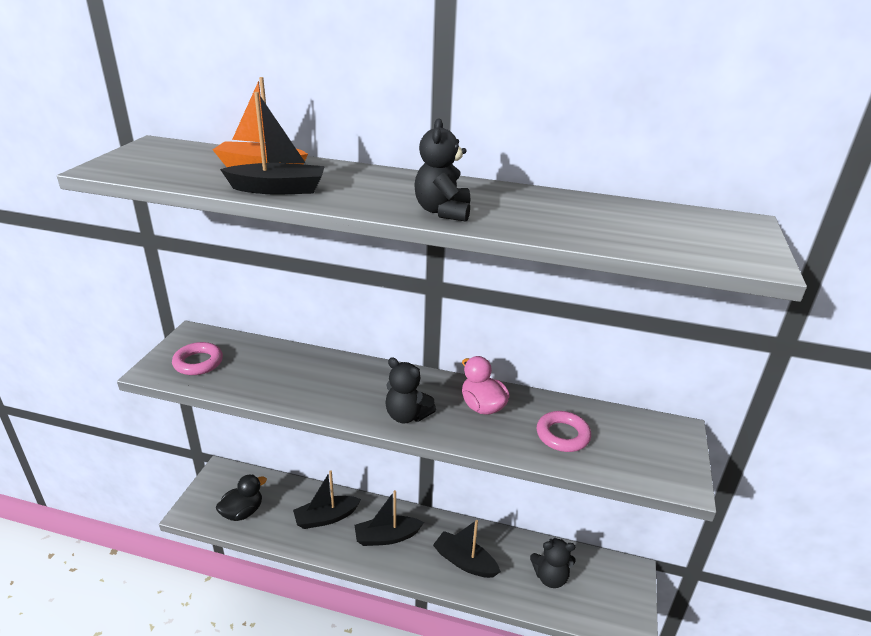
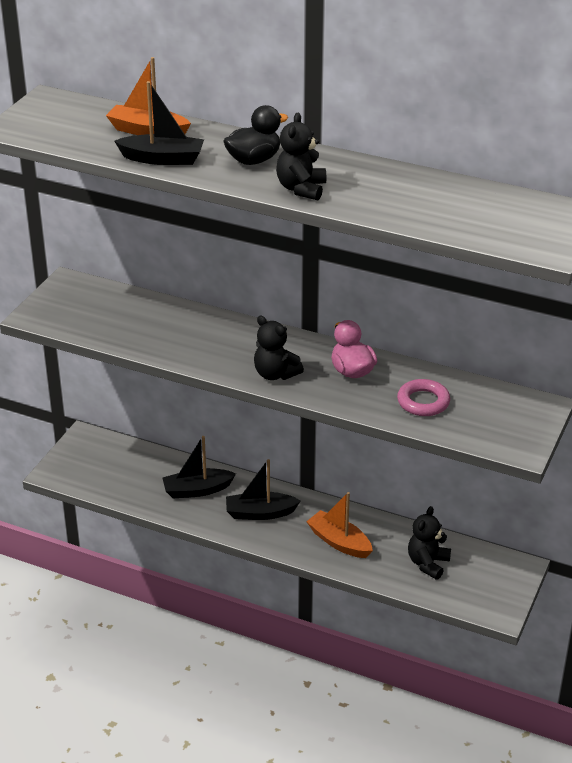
camera: 10 degrees right, 5 degrees up
pink ring [172,342,223,375] -> none
black duck [216,474,267,521] -> black duck moved to [223,105,288,165]
black boat [433,520,501,578] -> orange boat [306,492,373,558]
black teddy bear [530,538,575,588] -> black teddy bear turned 105 degrees clockwise [408,506,451,580]

